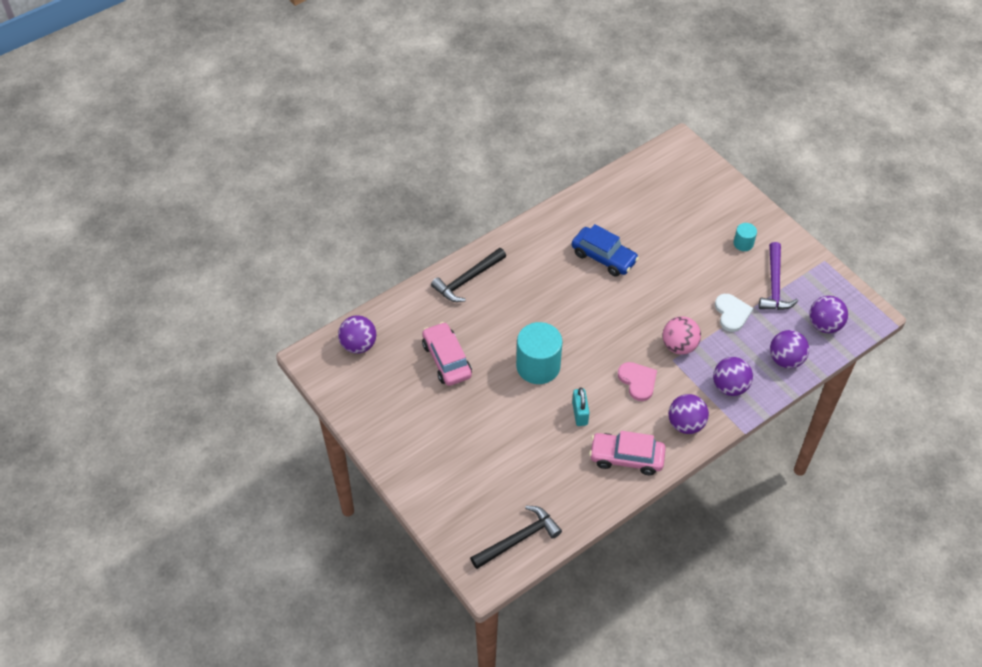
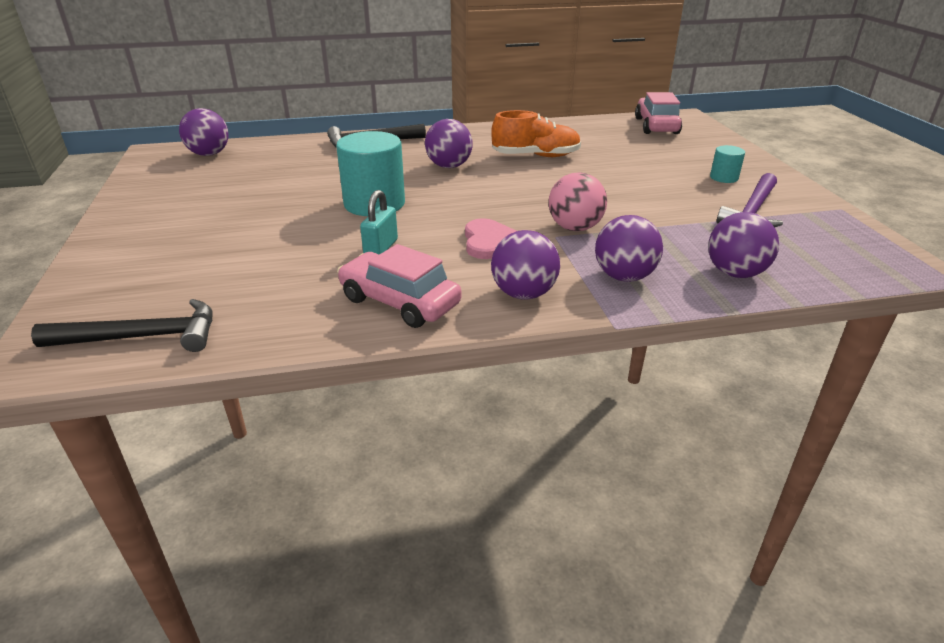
camera: 25 degrees right, 20 degrees down
pink car [422,322,472,386] -> pink car moved to [635,92,682,134]
blue car [572,224,639,277] -> orange shoe [491,110,581,157]
white heart [715,294,753,332] -> none
purple ball [809,296,848,333] -> purple ball moved to [425,119,472,168]

